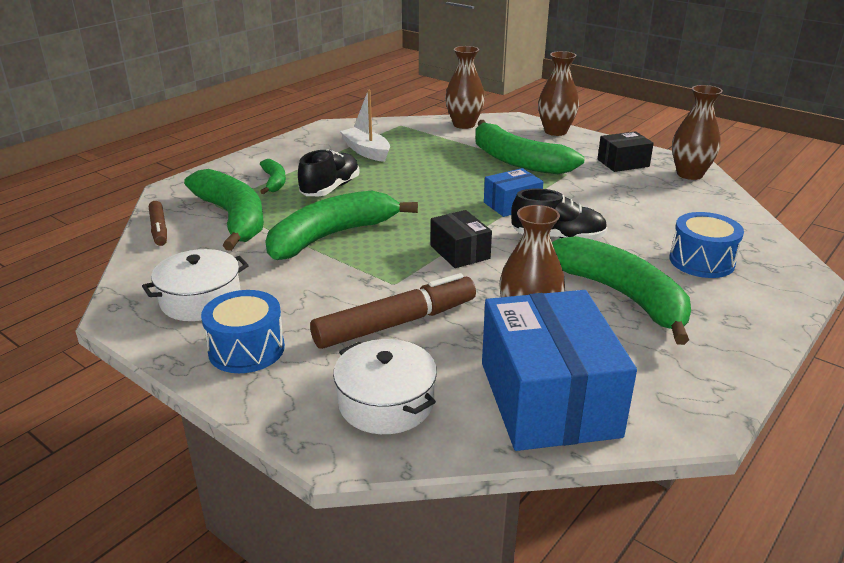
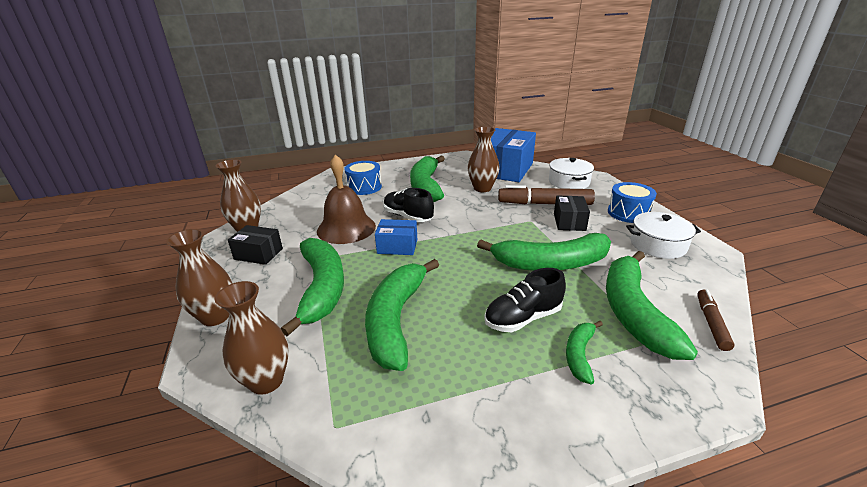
camera: 145 degrees left, 0 degrees up
white boat [340,90,390,162] -> none
black box [431,210,492,268] -> black box moved to [554,196,590,231]
none -> brown bell [317,154,376,244]
none -> green banana [365,259,439,371]

